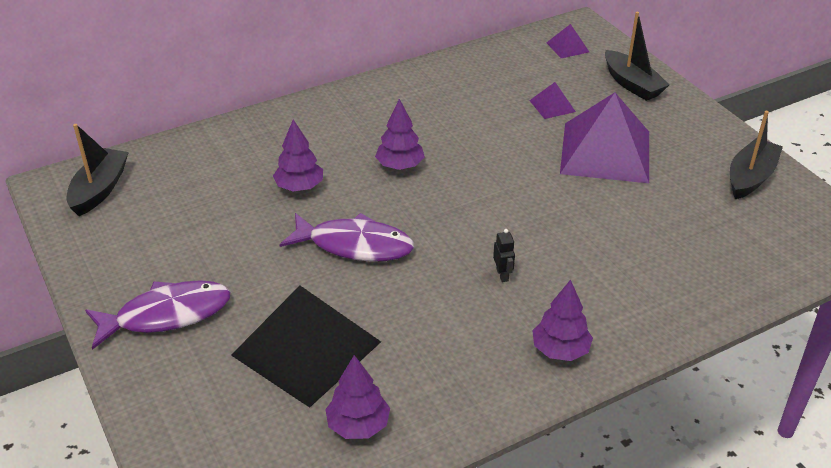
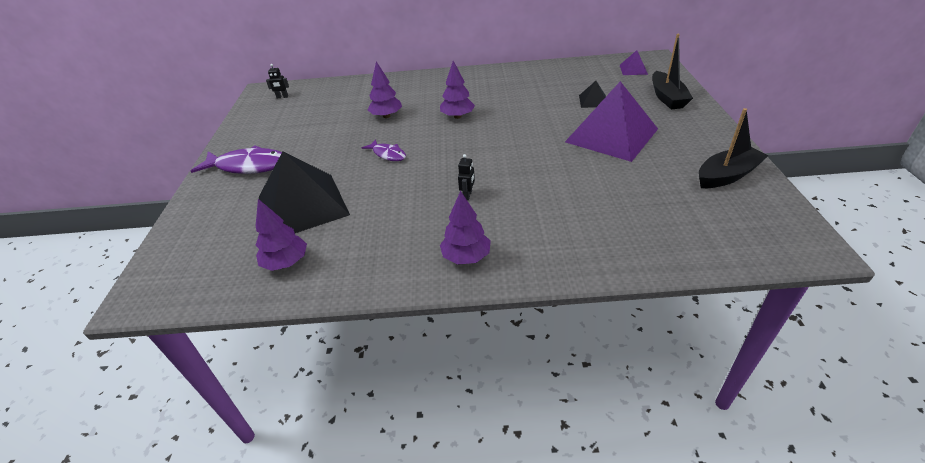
camera: 30 degrees right, 0 degrees up
black boat [66,124,129,216] -> black robot [266,64,289,98]
purple fish [280,213,414,262] -> purple fish [362,139,406,161], size x0.55
purple pyramid [529,82,576,119] -> black pyramid [579,81,606,108]

